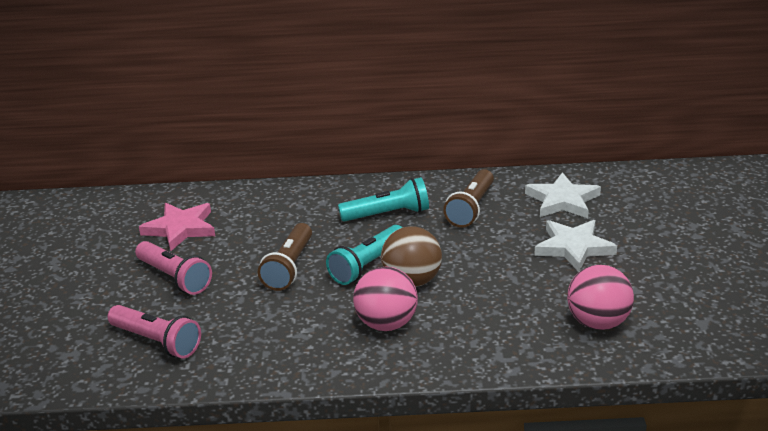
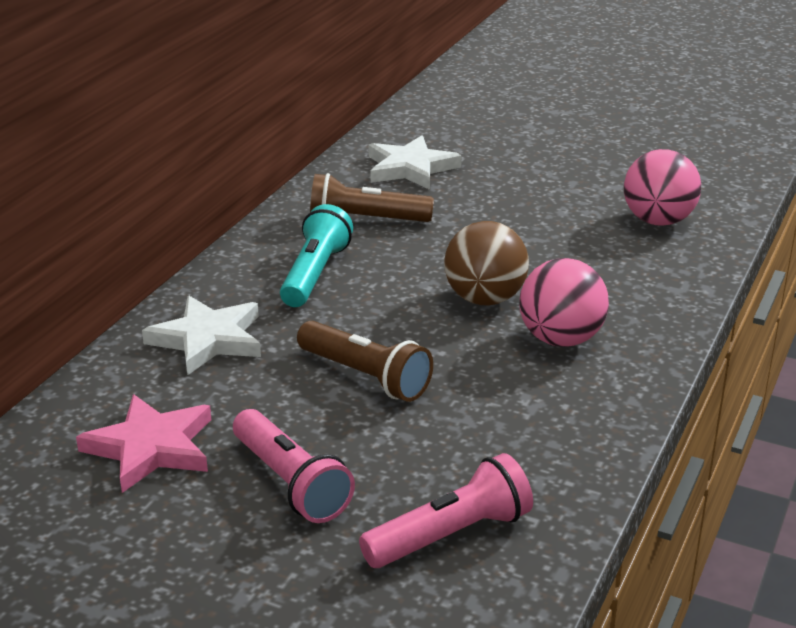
camera: 65 degrees left, 0 degrees up
pink flashlight [135,241,212,295] -> pink flashlight turned 75 degrees clockwise [233,409,355,523]
turquoise flashlight [326,225,403,285] -> none
brown flashlight [443,169,494,228] -> brown flashlight turned 135 degrees clockwise [310,173,434,222]
white star [534,220,617,272] -> white star moved to [142,296,261,376]

